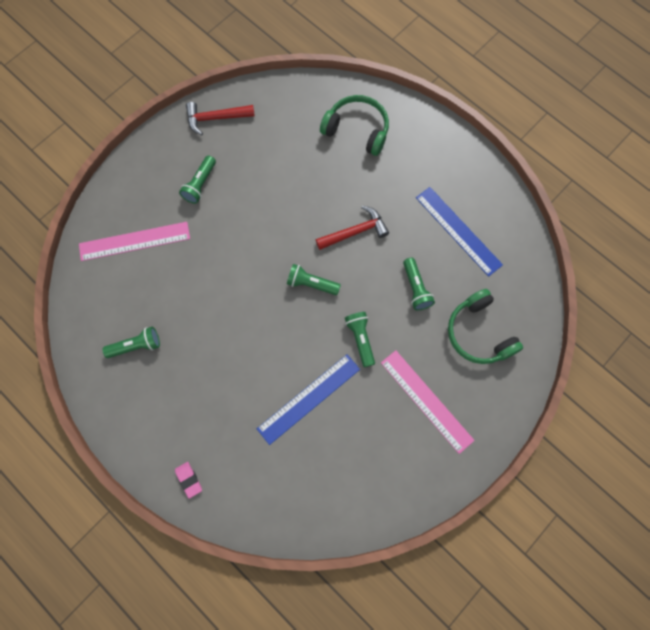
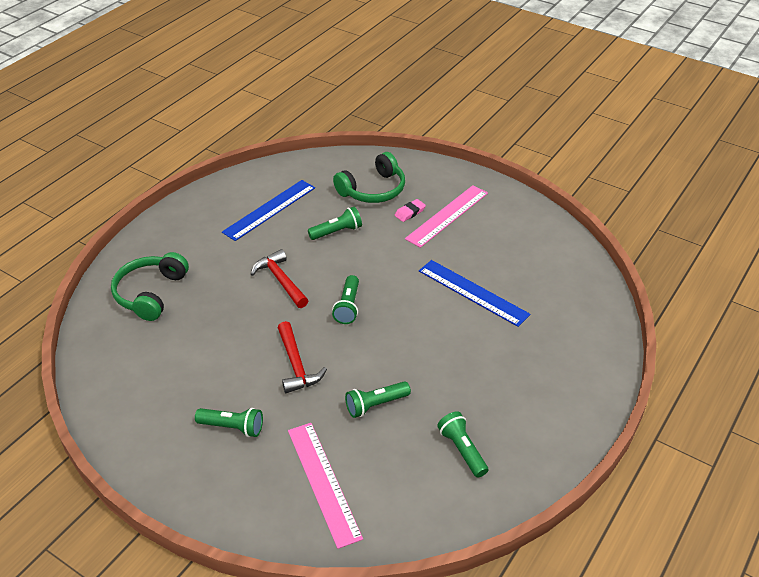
camera: 100 degrees left, 30 degrees down
pink eraser [175,462,202,499] -> pink eraser moved to [394,199,426,222]
red hammer [186,102,255,135] -> red hammer moved to [278,321,327,393]
green flashlight [345,312,375,367] -> green flashlight moved to [345,381,411,418]

